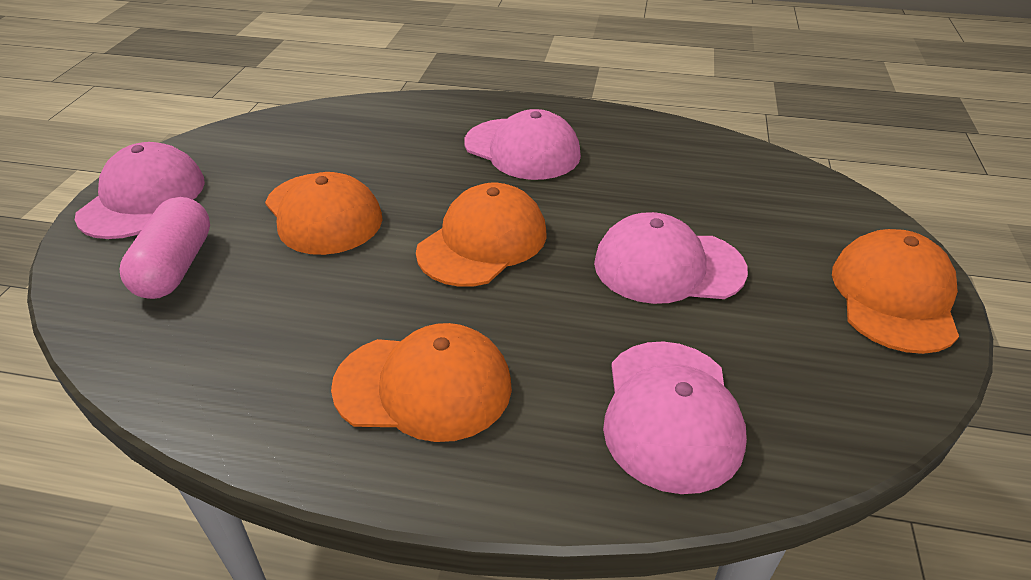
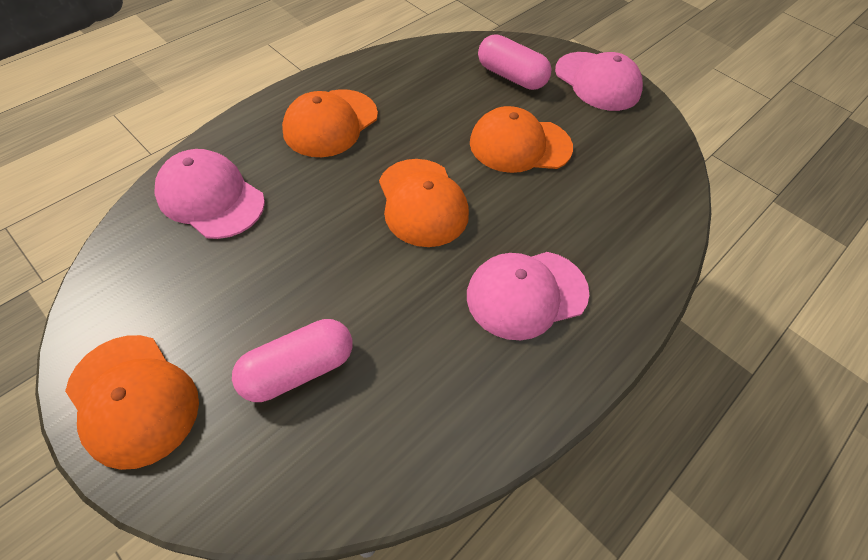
camera: 120 degrees right, 15 degrees up
pink cap [594,212,748,304] -> none
none -> pink capsule [232,319,353,402]

